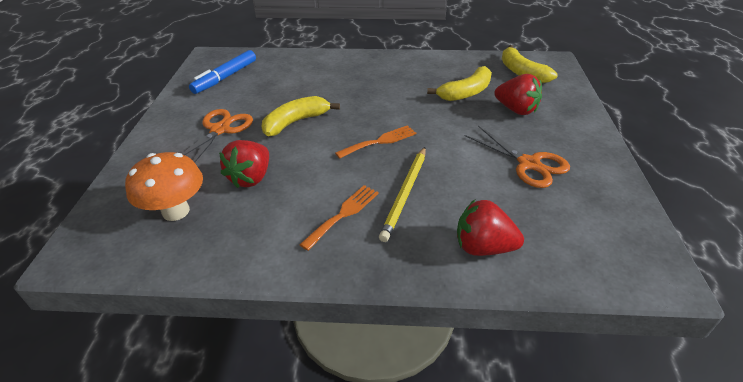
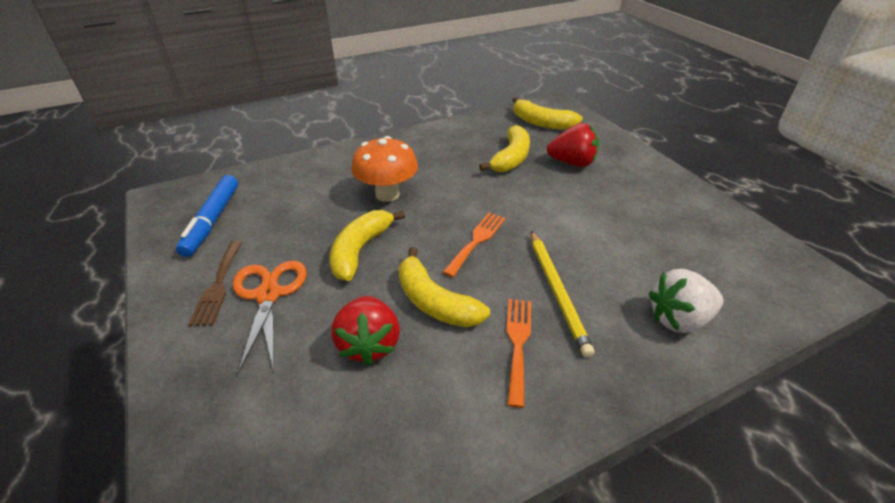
camera: 30 degrees left, 0 degrees up
orange mushroom [125,152,203,221] -> orange mushroom moved to [351,136,418,202]
red strawberry [457,200,524,256] -> white strawberry [649,269,724,333]
orange scissors [465,126,570,188] -> none
none -> brown fork [188,241,242,326]
none -> yellow banana [398,247,490,327]

